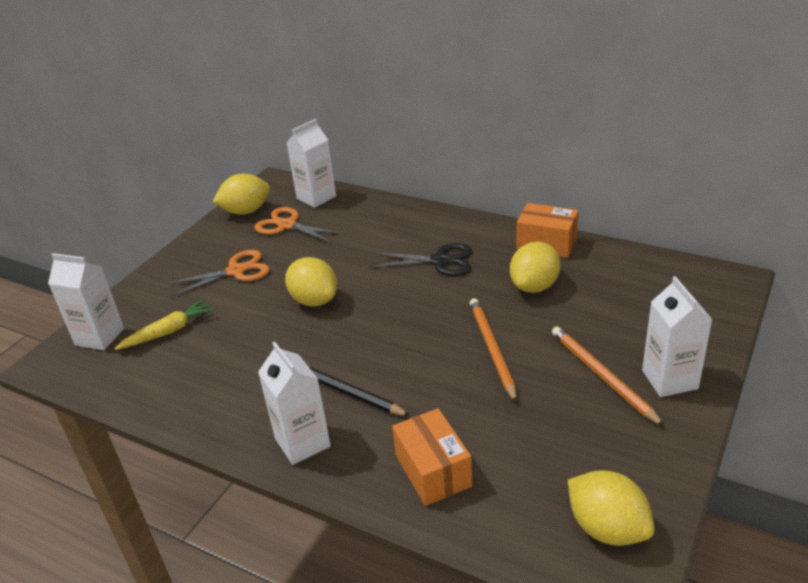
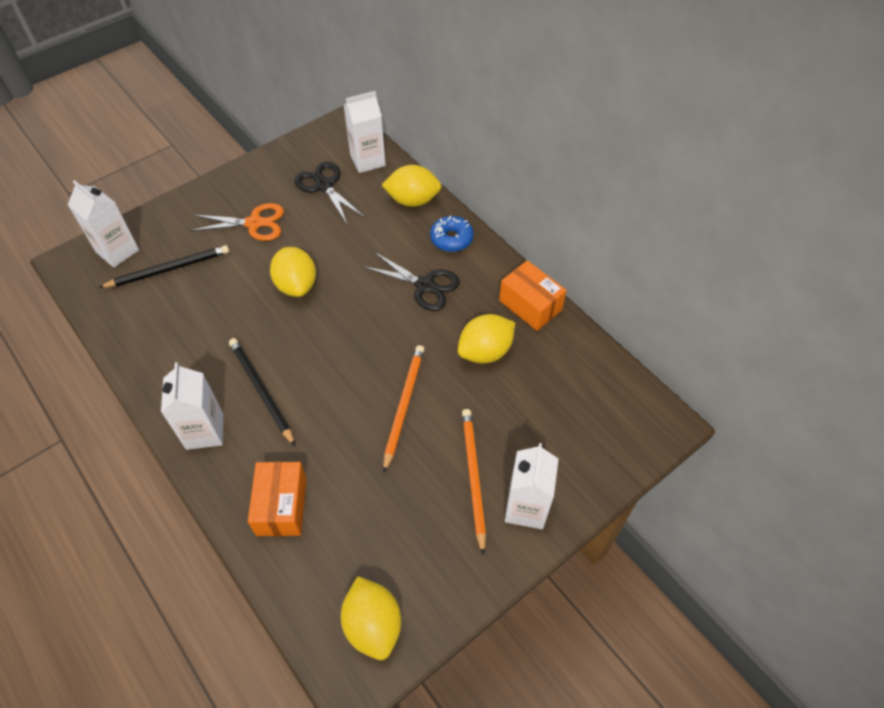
camera: 20 degrees right, 20 degrees up
yellow carrot [114,299,214,350] -> black pencil [98,245,229,288]
yellow lemon [213,174,270,215] -> yellow lemon moved to [382,165,442,207]
orange scissors [254,207,344,243] -> black scissors [294,162,364,224]
none -> blue donut [430,216,474,252]

